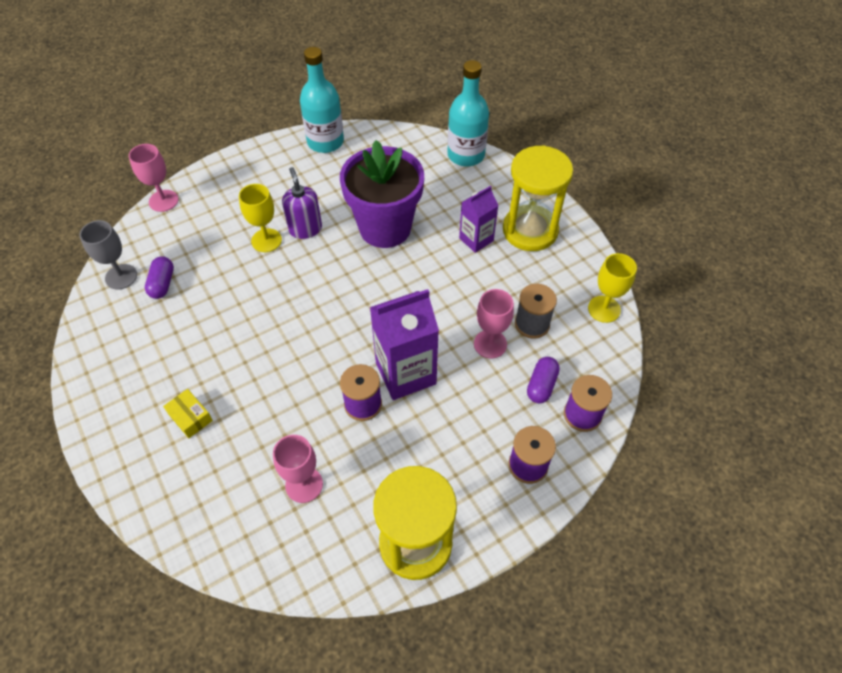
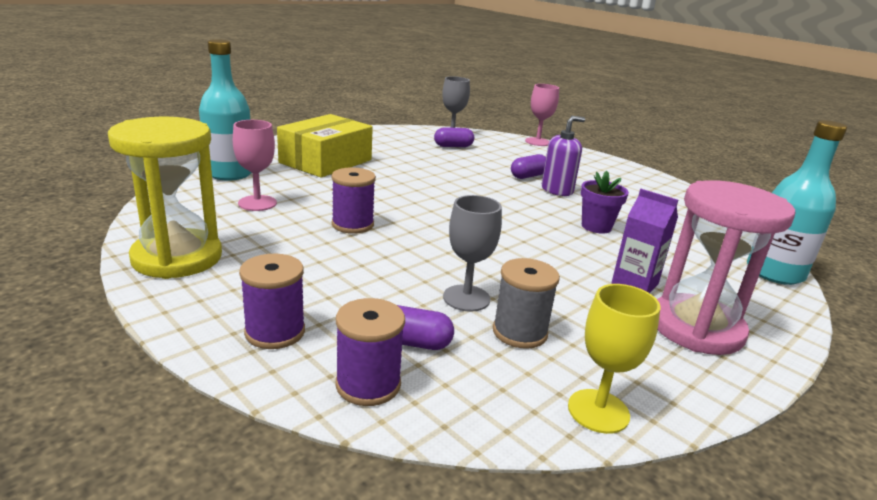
camera: 75 degrees right, 30 degrees down
yellow box [163,389,213,438] -> yellow box [277,114,373,178], size x2.31
yellow goblet [239,184,282,252] -> purple capsule [511,154,546,179]
turquoise bottle [300,47,344,153] -> turquoise bottle moved to [199,39,252,181]
purple flower pot [340,140,424,248] -> purple flower pot [581,171,629,234], size x0.47
purple carton [370,289,439,400] -> none
pink goblet [474,289,514,359] -> grey goblet [443,195,502,312]
yellow hourglass [503,145,573,251] -> pink hourglass [657,180,796,355]

